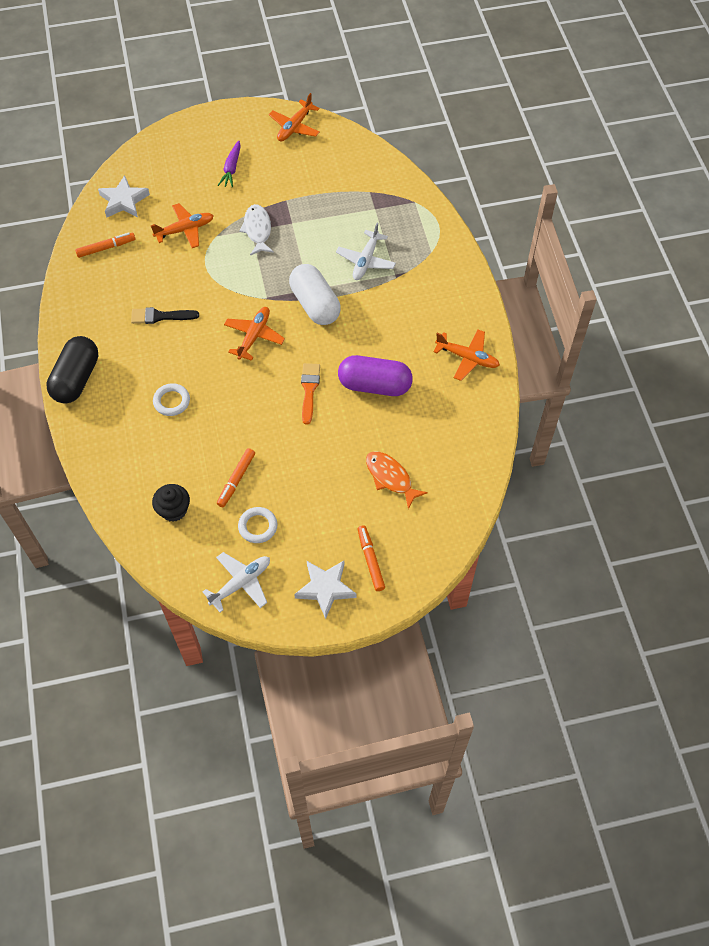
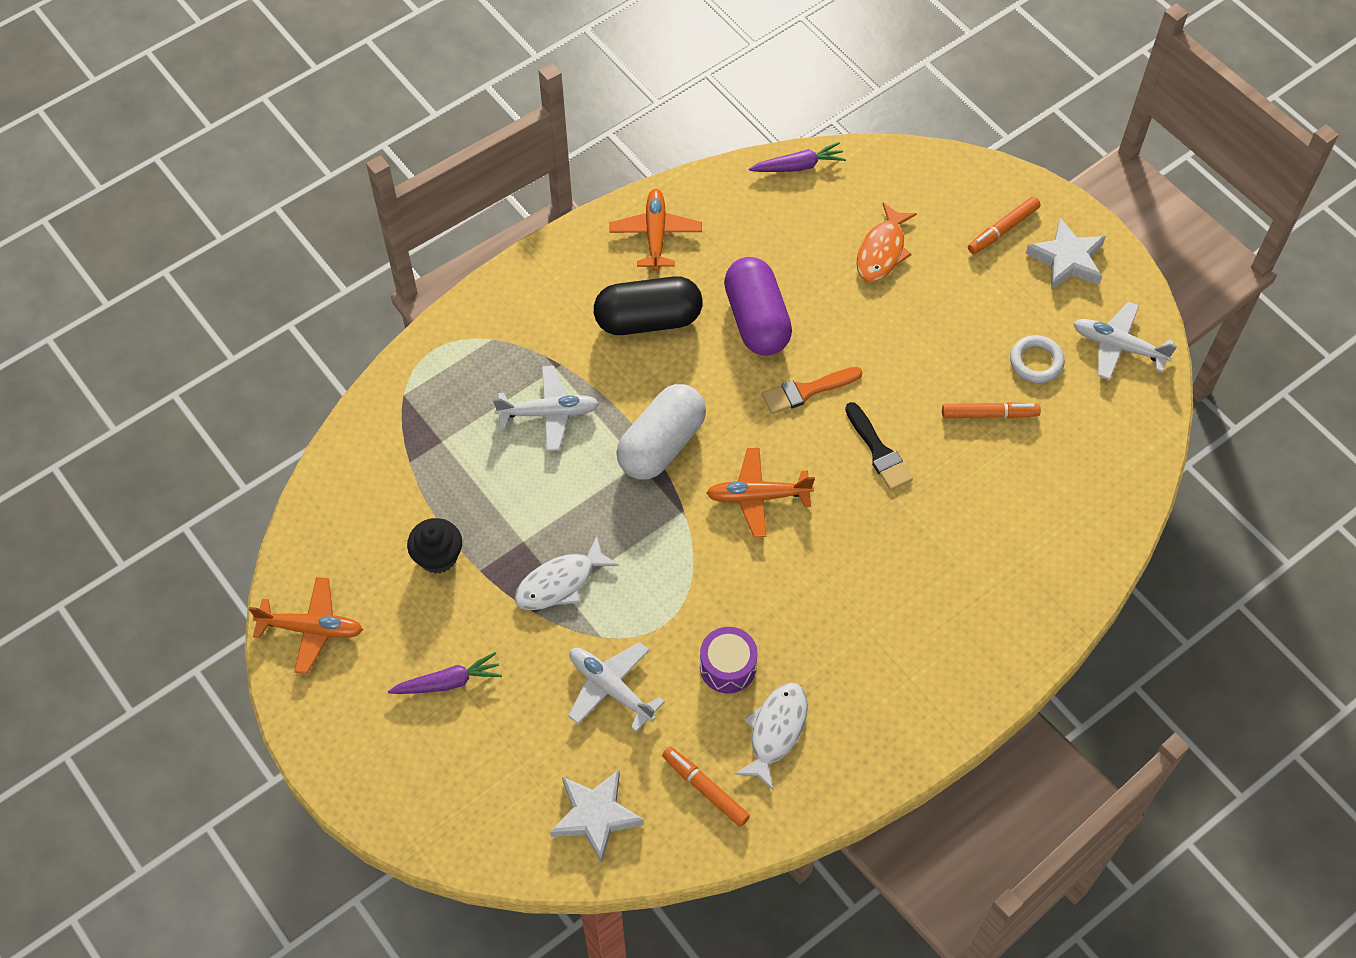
camera: 115 degrees left, 0 degrees up
black capsule [46,336,98,404] -> black capsule moved to [594,276,702,335]
black brush [131,307,199,324] -> black brush moved to [845,402,913,491]
orange plane [151,203,214,248] -> white plane [568,642,665,732]
black cupcake [152,484,190,522] -> black cupcake moved to [407,518,462,574]
white ring [153,383,190,416] -> none
none -> purple drum [700,627,758,694]
none -> white fish [734,683,808,791]
none -> purple carrot [749,142,846,172]

